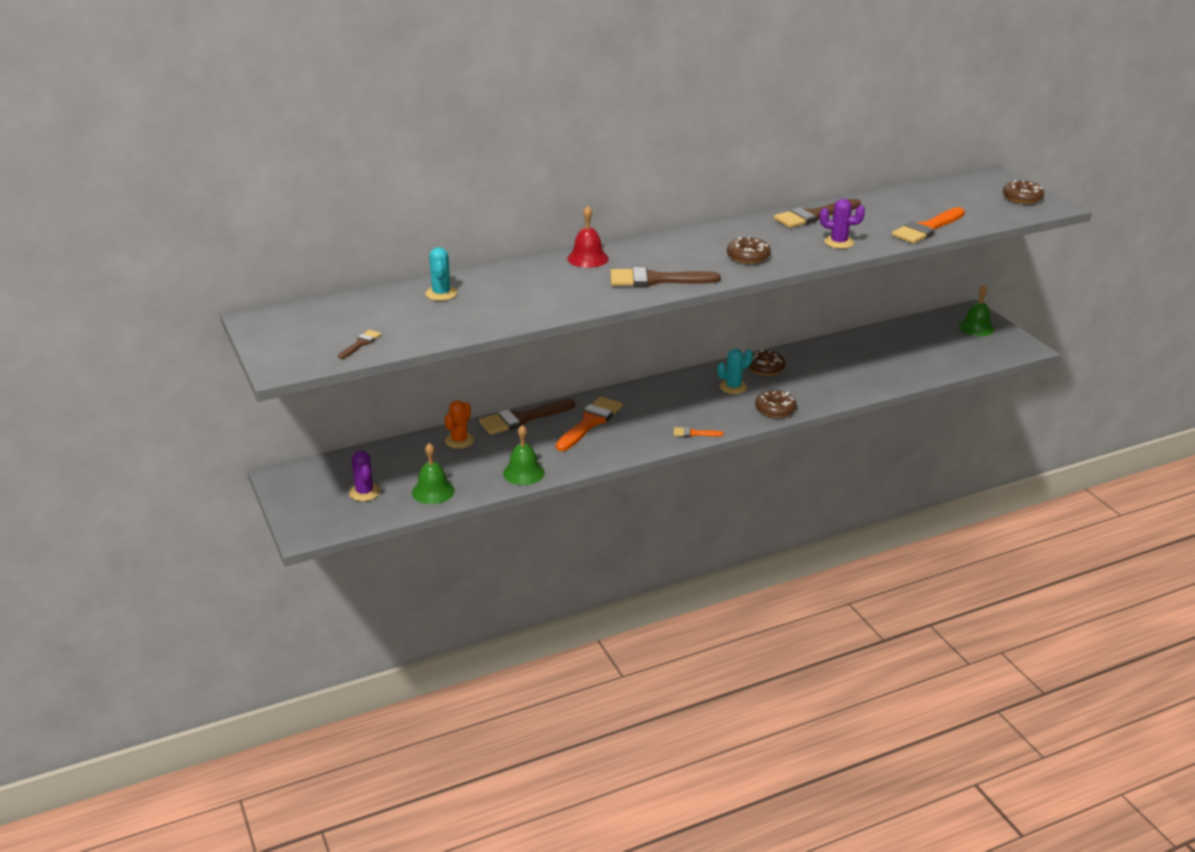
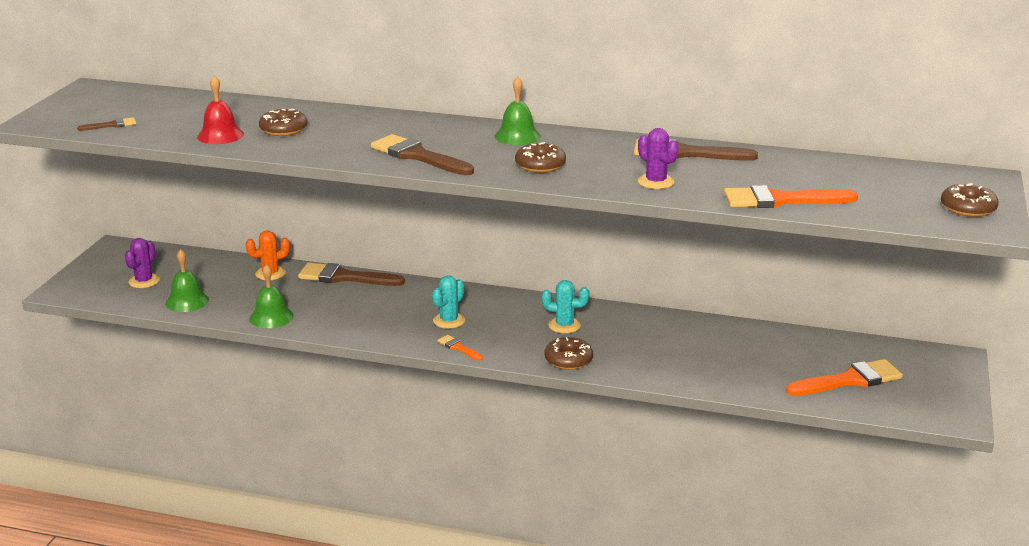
camera: 40 degrees right, 5 degrees down
turquoise cactus [425,247,458,301] -> turquoise cactus moved to [432,275,465,329]
orange brush [556,396,622,451] -> orange brush moved to [786,359,903,396]
red bell [567,206,609,268] -> red bell moved to [197,76,244,144]
brown donut [748,350,785,375] -> brown donut moved to [259,109,308,136]
green bell [959,285,994,336] -> green bell moved to [495,76,541,145]

